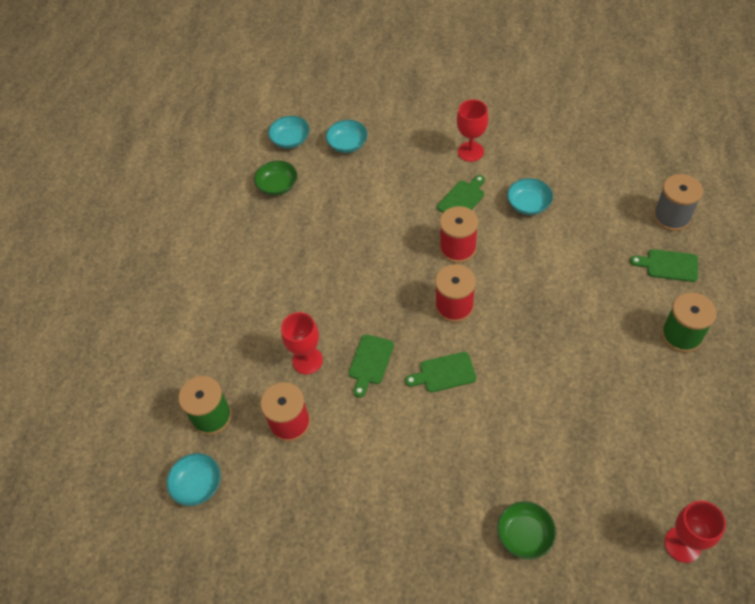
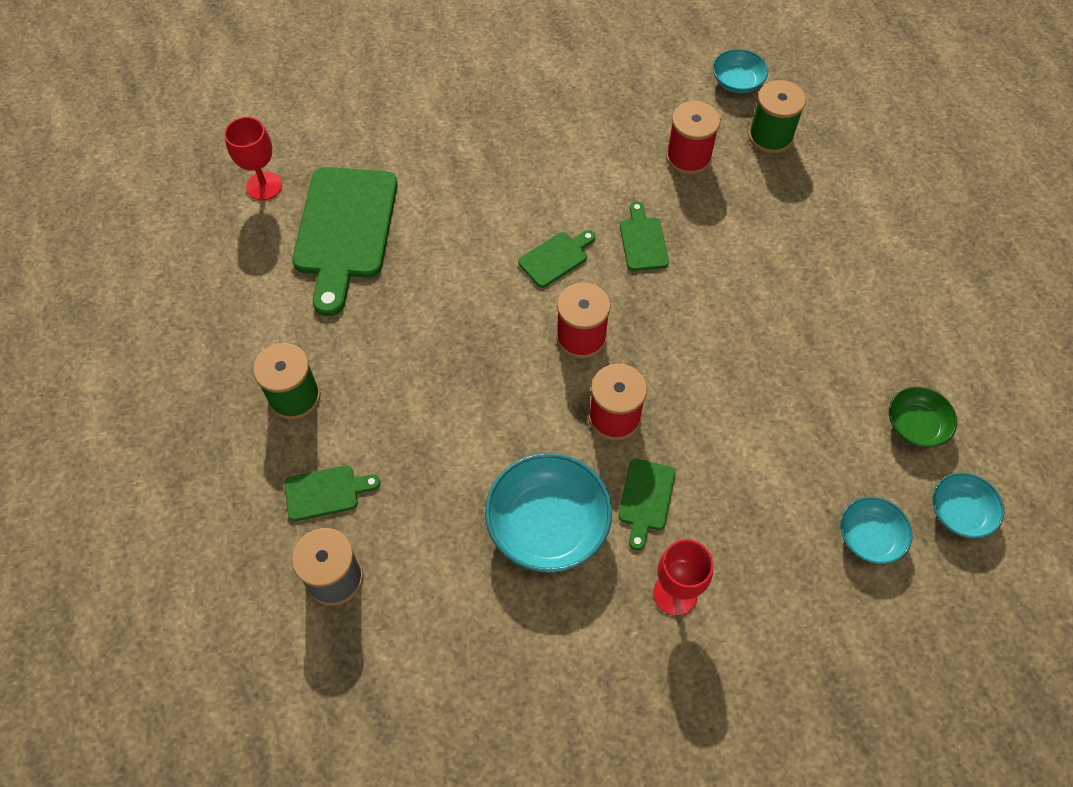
camera: 150 degrees right, 5 degrees up
red goblet [281,312,323,374] -> none
green bowl [497,501,556,559] -> none
turquoise bowl [507,178,553,215] -> turquoise bowl [485,453,612,573], size x1.77
none -> green cutting board [292,167,398,316]

